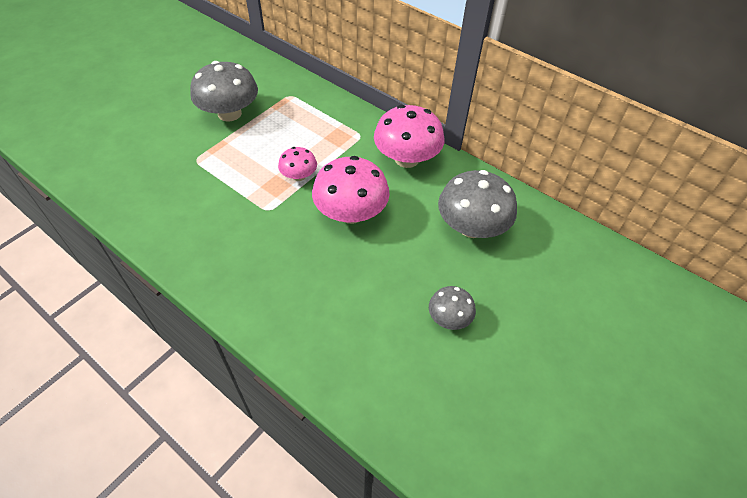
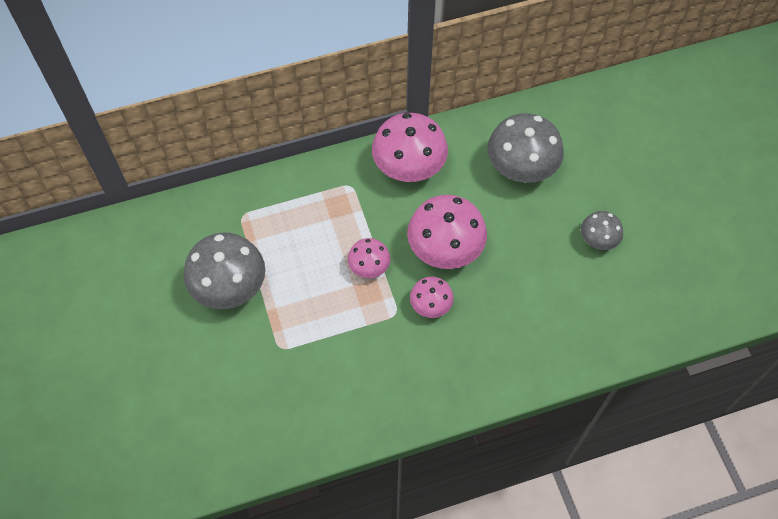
camera: 55 degrees left, 10 degrees up
none -> pink mushroom [410,277,454,318]

